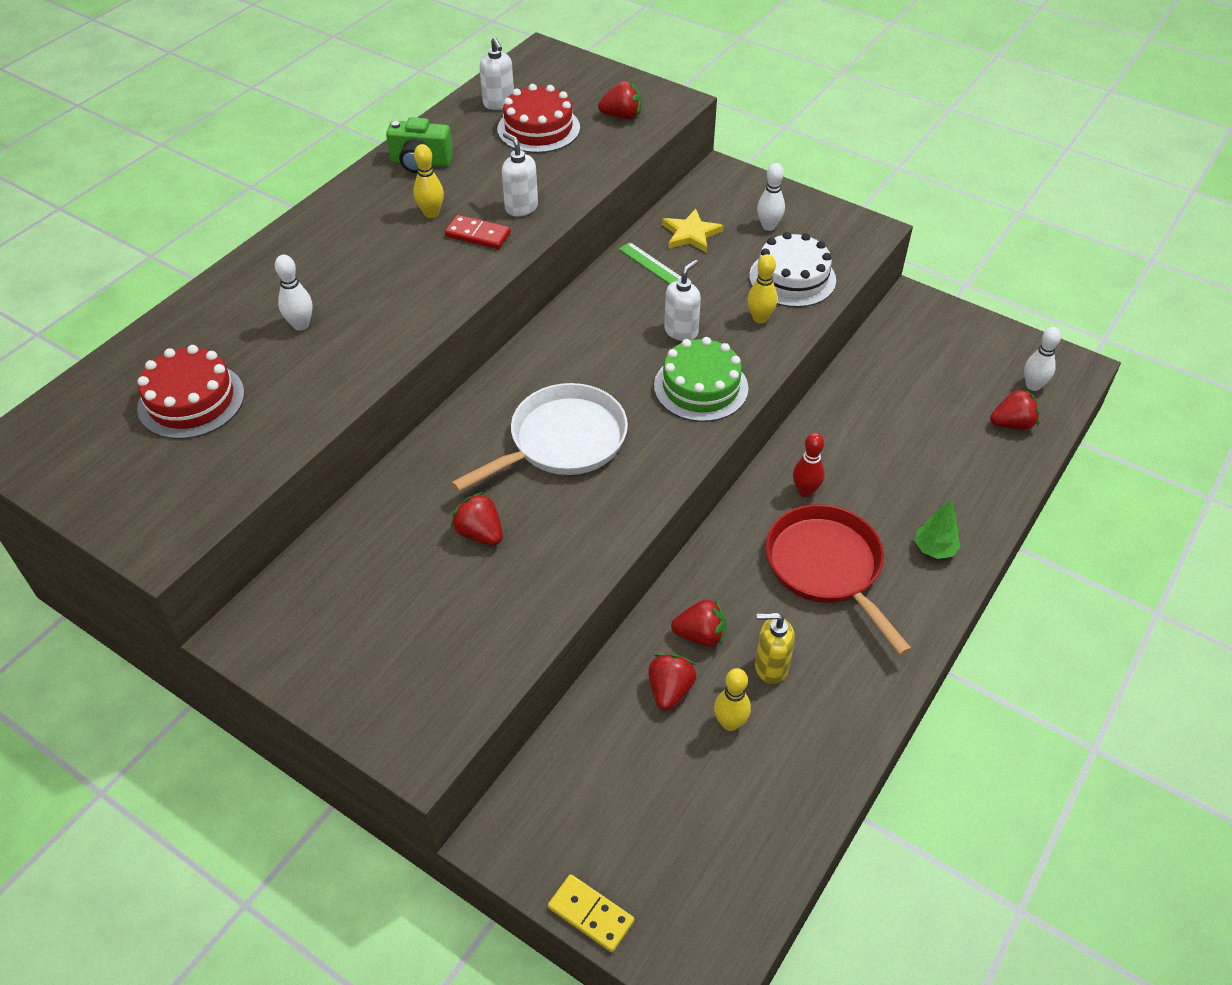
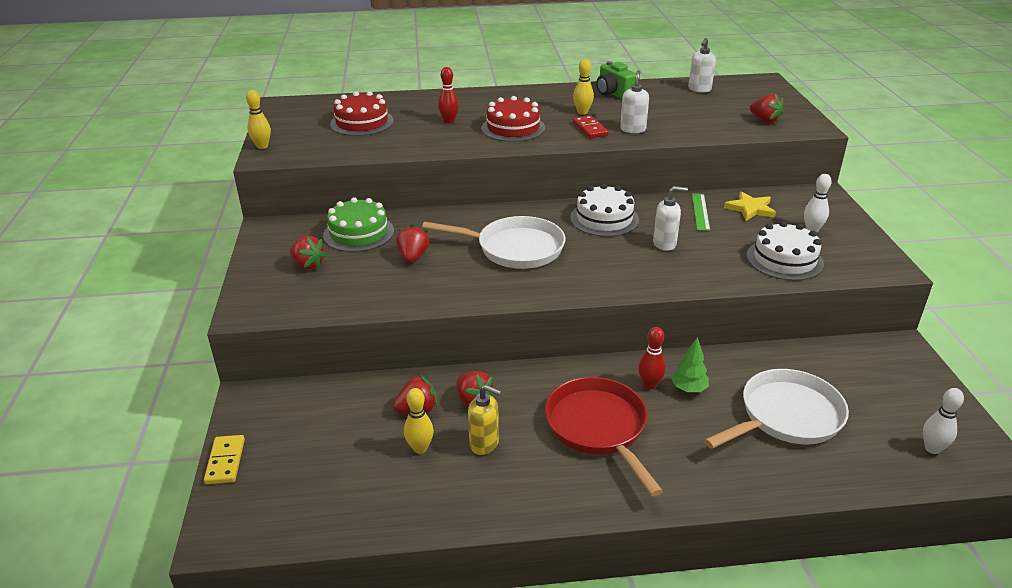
camera: 50 degrees right, 15 degrees down
white bowling pin [275,255,313,330] -> red bowling pin [438,67,459,123]
red cake [497,84,580,153] -> red cake moved to [481,96,545,142]
green cake [654,337,748,422] -> green cake moved to [323,197,394,252]
yellow bowling pin [747,254,778,323] -> yellow bowling pin moved to [246,90,271,149]
yellow soap dispenser [755,613,795,684] -> yellow soap dispenser turned 150 degrees clockwise [468,384,502,455]
red pan [766,504,912,656] -> red pan turned 45 degrees counterclockwise [545,377,663,496]
green tree [915,499,961,559] -> green tree moved to [671,337,709,392]
red strawberry [990,388,1040,430] -> red strawberry moved to [290,236,327,269]
none -> white cake [570,184,639,237]
none -> white pan [704,369,849,449]

